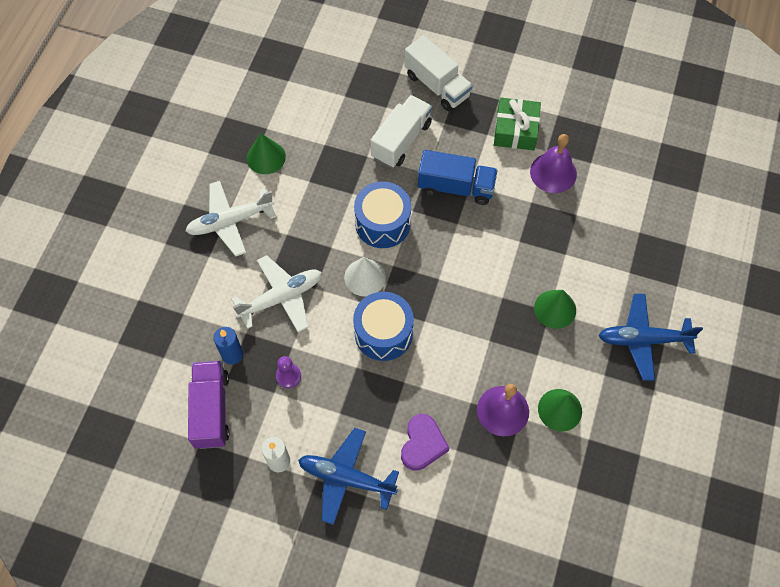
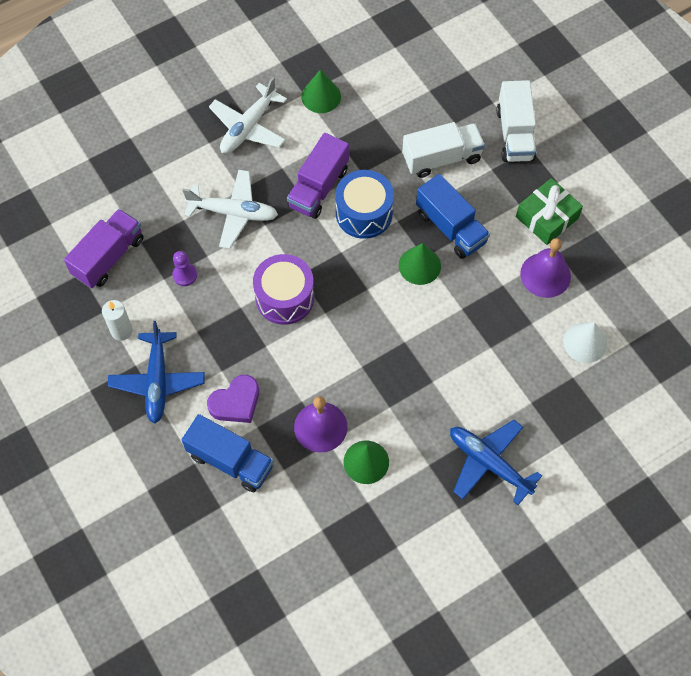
camera: 40 degrees right, 0 degrees up
white plane [186,181,276,256] -> white plane turned 75 degrees counterclockwise [209,77,287,154]
blue candle [213,327,243,365] -> none
blue plane [298,428,399,525] -> blue plane turned 150 degrees counterclockwise [108,321,205,424]
white cone [344,257,386,296] -> white cone moved to [563,322,607,363]
blue drum [353,292,414,361] -> purple drum [253,254,314,325]
green cone [534,290,576,329] -> green cone moved to [399,243,441,285]
none -> blue truck [182,414,274,492]
none -> purple truck [287,133,349,219]

